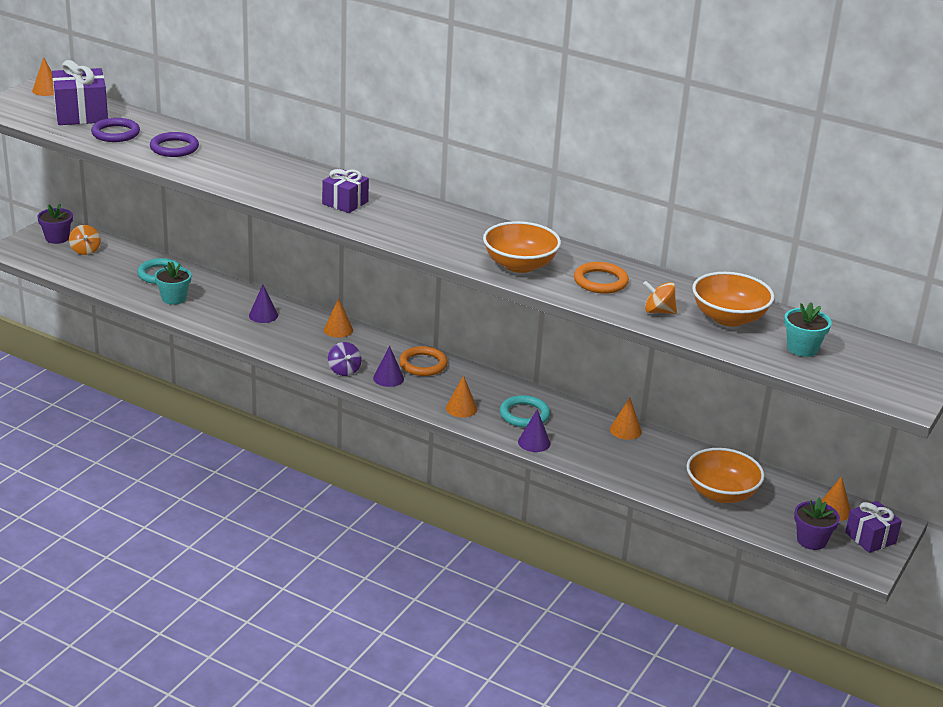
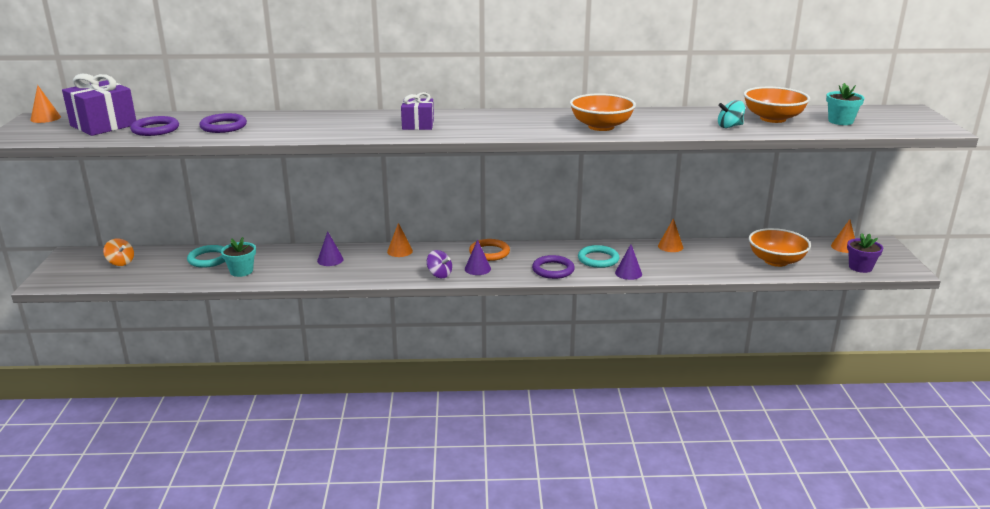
camera: 30 degrees left, 5 degrees down
purple flower pot [37,204,73,244] -> none
orange cone [446,375,477,417] -> purple ring [532,255,575,279]
orange ring [574,262,629,294] -> none
orange spinning top [643,281,677,314] -> turquoise spinning top [718,100,745,128]
purple gift [845,501,902,553] -> none

